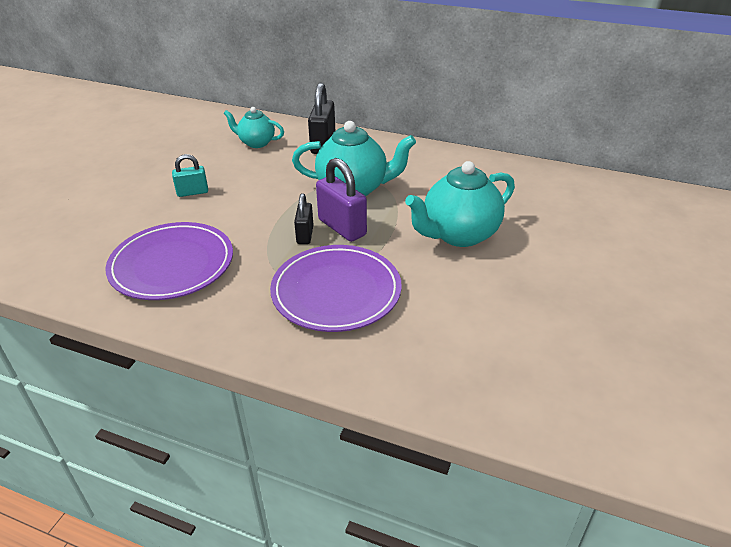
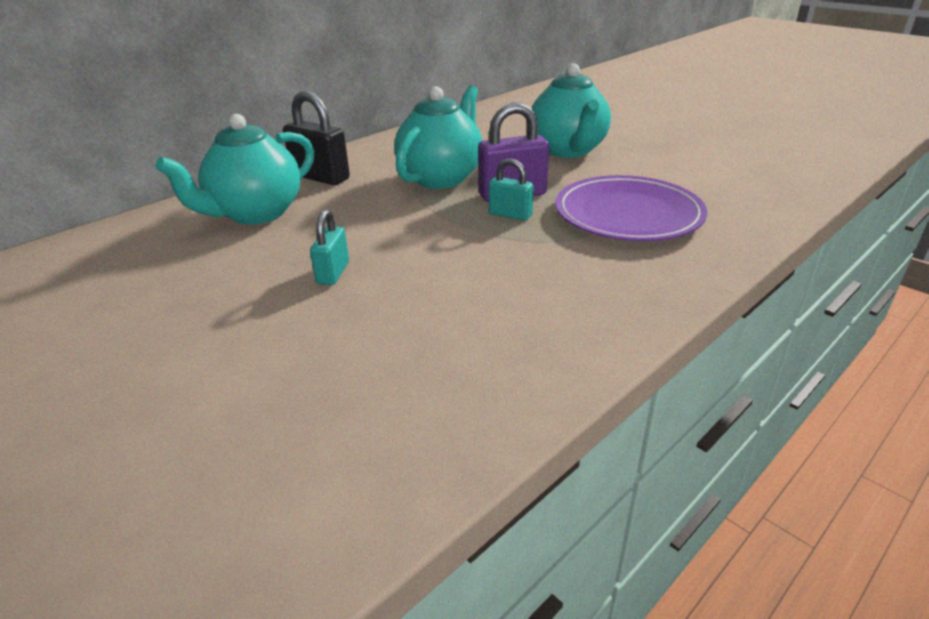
camera: 65 degrees left, 5 degrees down
purple plate [105,222,233,300] -> none
turquoise teapot [223,107,284,148] -> turquoise teapot [155,114,314,225], size x1.70
black padlock [294,193,313,244] -> turquoise padlock [489,158,534,221]

